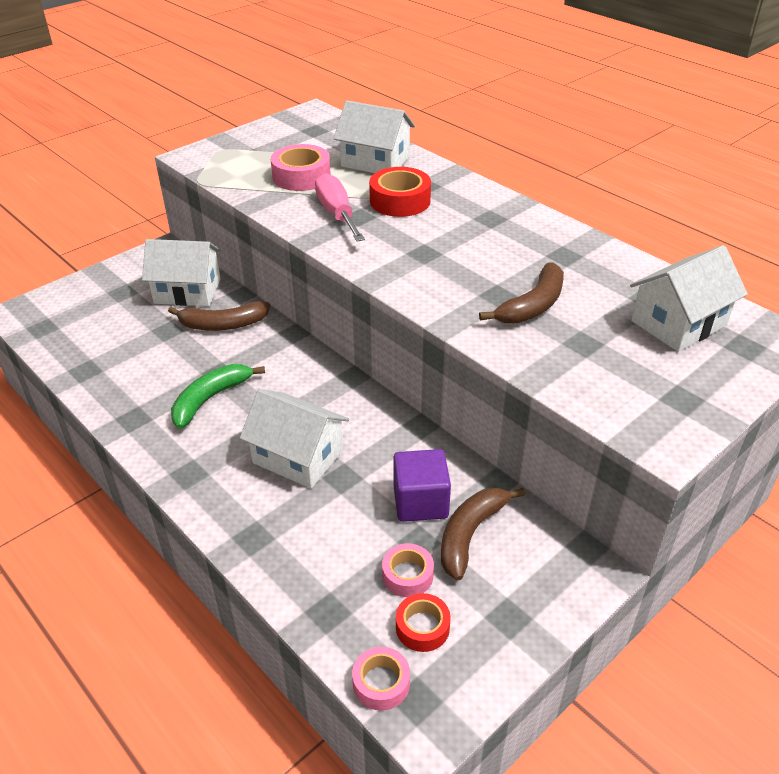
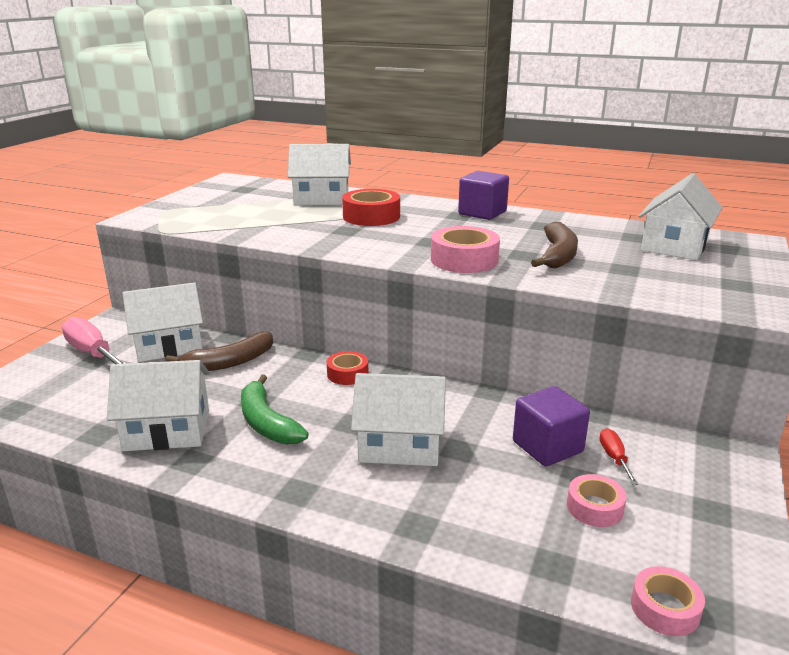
camera: 25 degrees left, 15 degrees down
green banana [171,364,265,429] -> green banana turned 45 degrees counterclockwise [241,374,309,444]
pink tape [271,144,331,191] -> pink tape moved to [431,226,500,273]
pink screwdriver [315,173,365,242] -> pink screwdriver moved to [62,317,126,364]
red tape [396,593,451,652] -> red tape moved to [327,351,368,385]
brown banana [441,488,525,580] -> red screwdriver [600,428,638,485]
none -> white house [107,360,210,451]
none -> purple cube [458,171,509,220]

